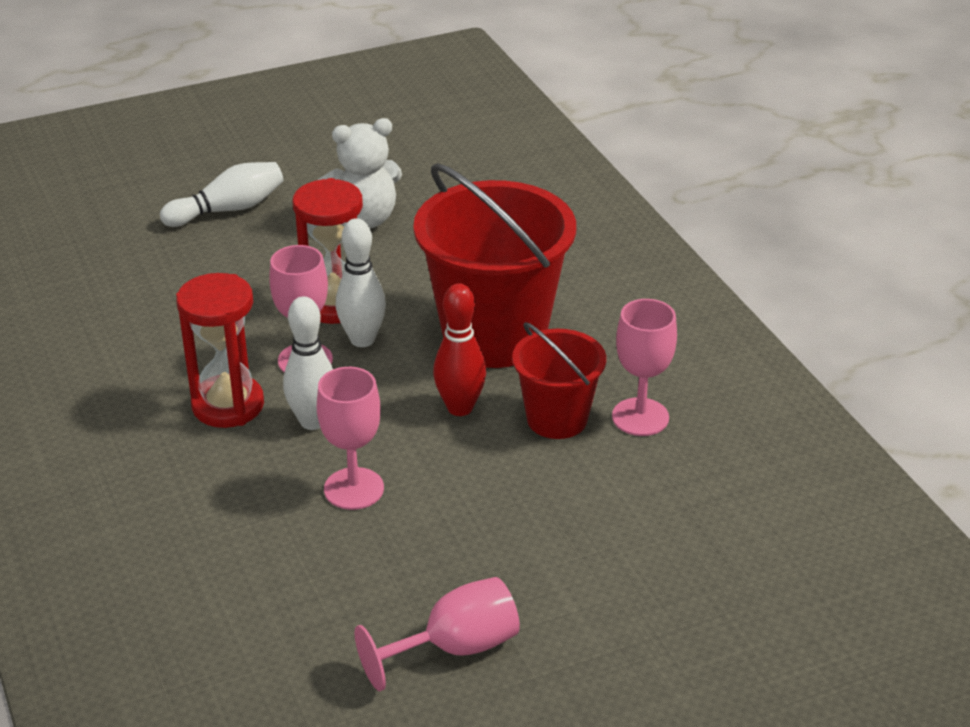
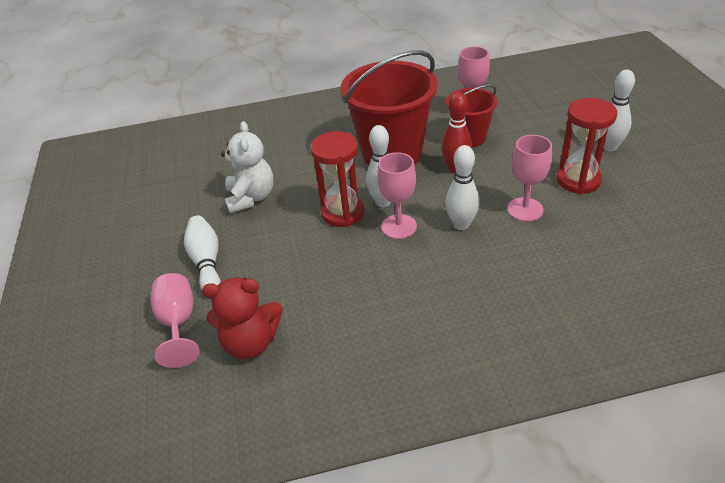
camera: 75 degrees left, 5 degrees up
red hourglass [176,273,264,428] -> red hourglass moved to [556,98,617,194]
pink goblet [354,577,520,691] -> pink goblet moved to [151,273,200,368]
none -> red teddy bear [202,277,283,359]
none -> white bowling pin [604,70,635,151]

